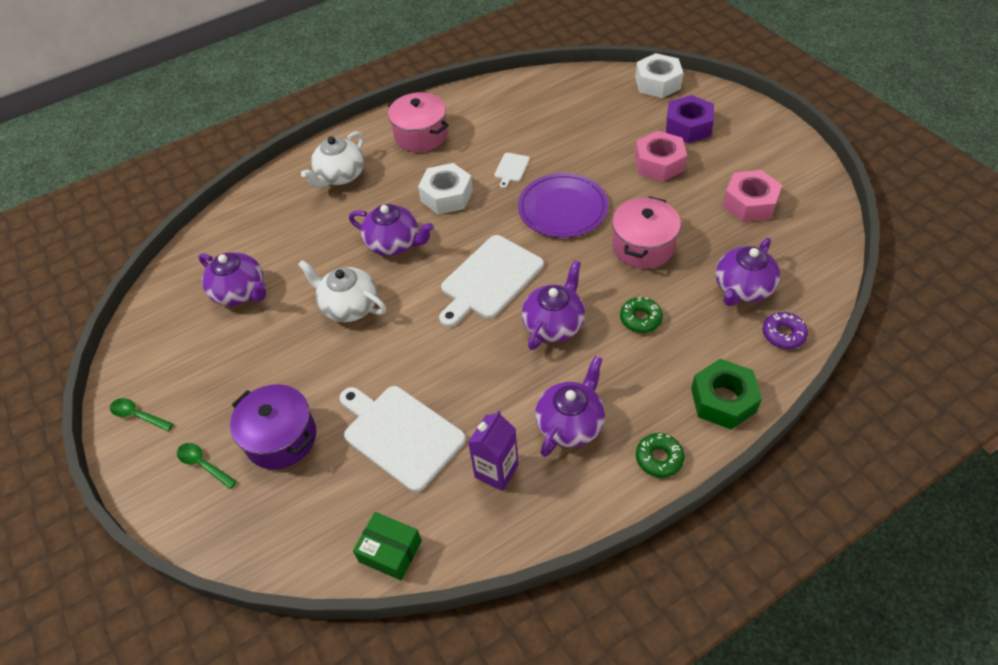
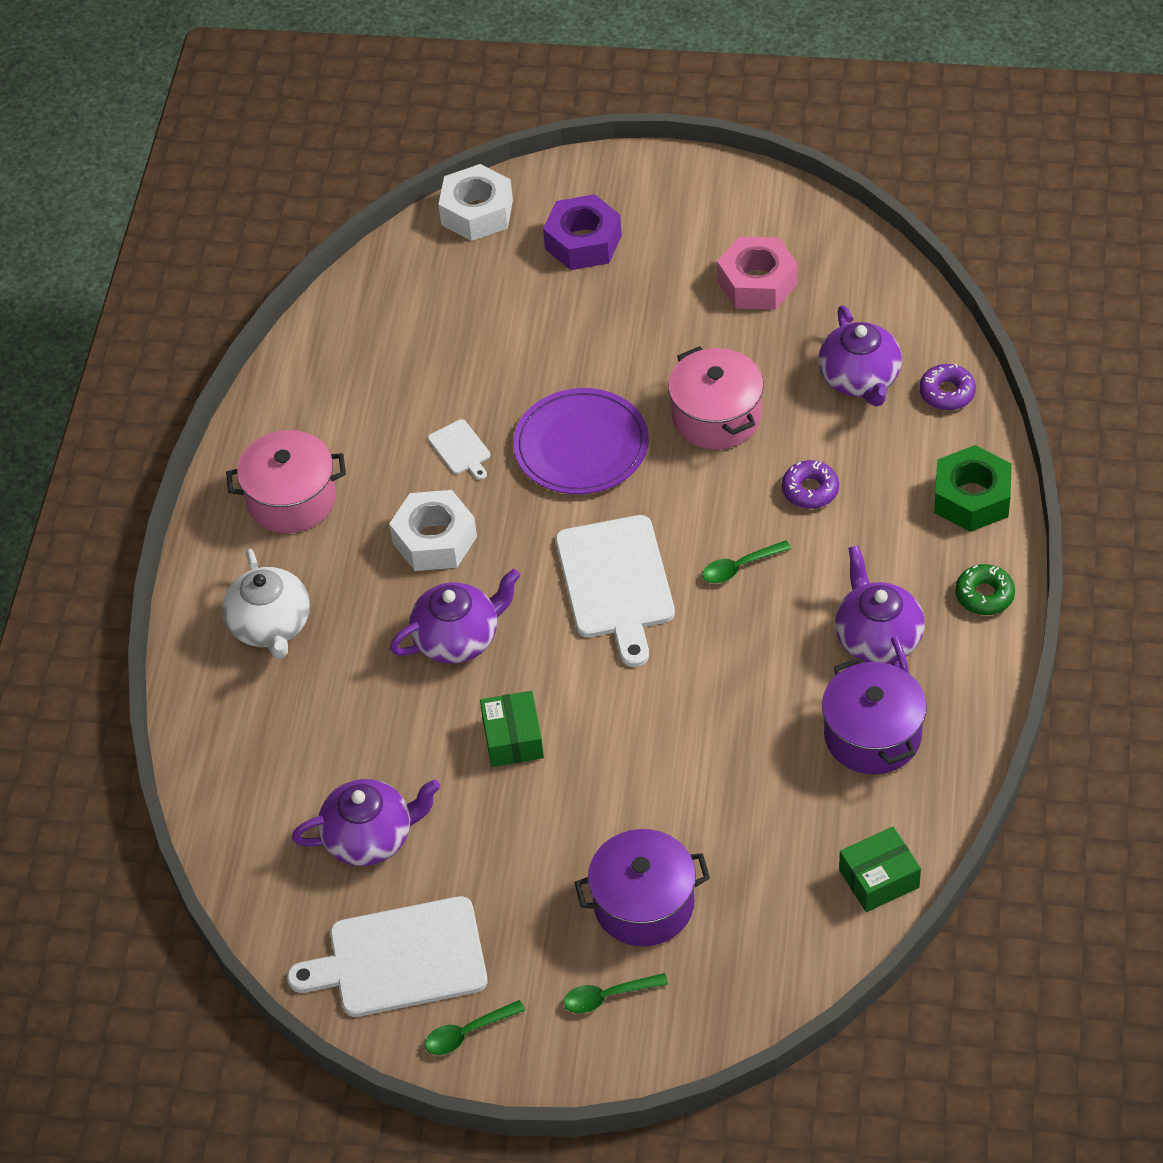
camera: 50 degrees left, 0 degrees up
white teapot [298,260,386,322] -> green box [480,691,544,767]
white cutting board [339,386,466,492] -> white cutting board moved to [287,896,487,1017]
purple carton [468,410,518,491] -> purple pot [822,657,927,774]
purple teapot [522,260,585,350] -> green spoon [702,540,791,583]
green donut [620,297,663,333] -> purple donut [782,460,839,509]
pink nut [635,131,687,182] -> none

